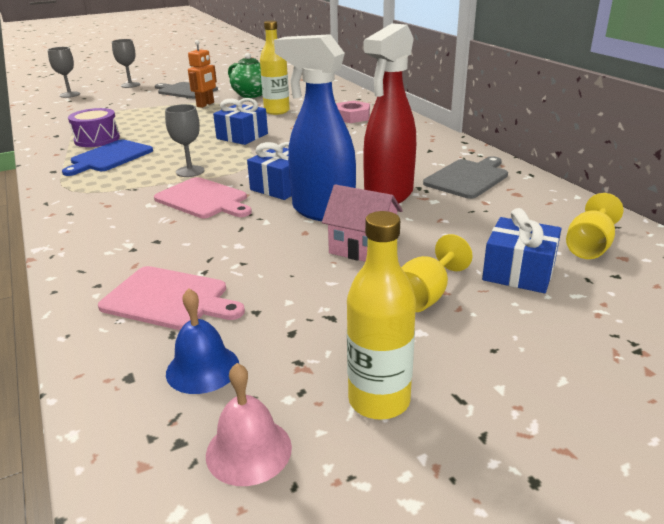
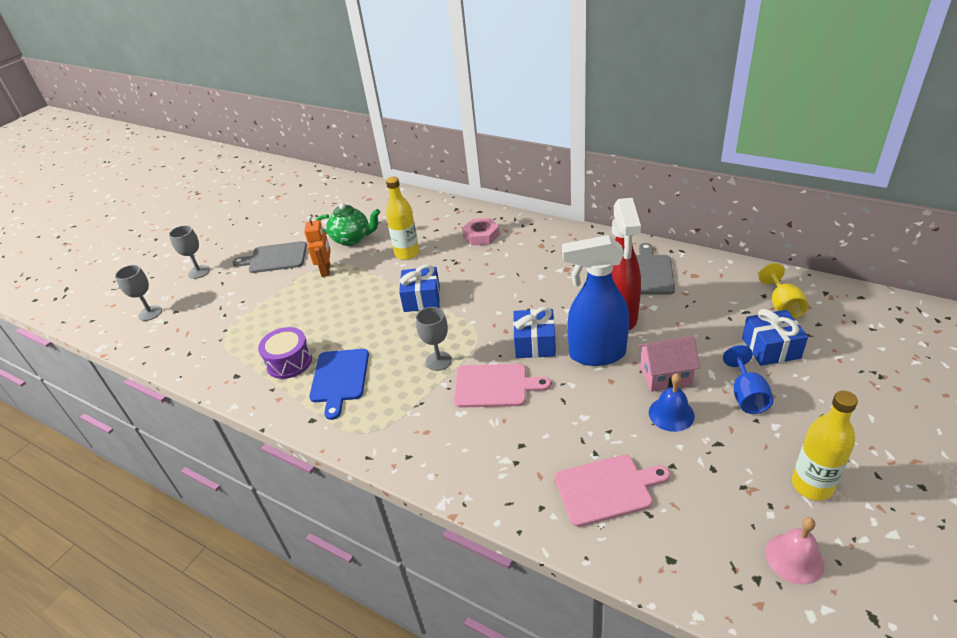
camera: 30 degrees left, 10 degrees up
blue bell [166,288,239,394] -> blue bell moved to [649,373,695,432]
yellow goblet [401,234,472,312] -> blue goblet [723,345,773,414]

